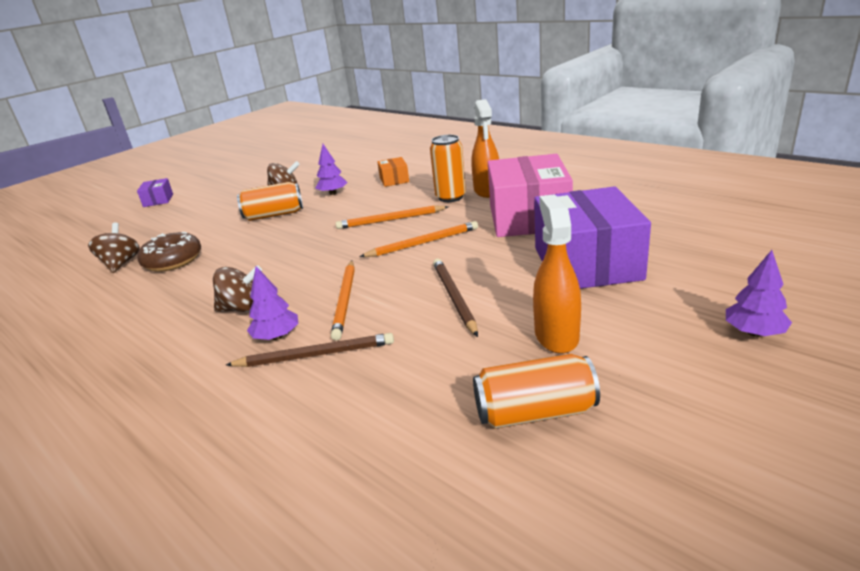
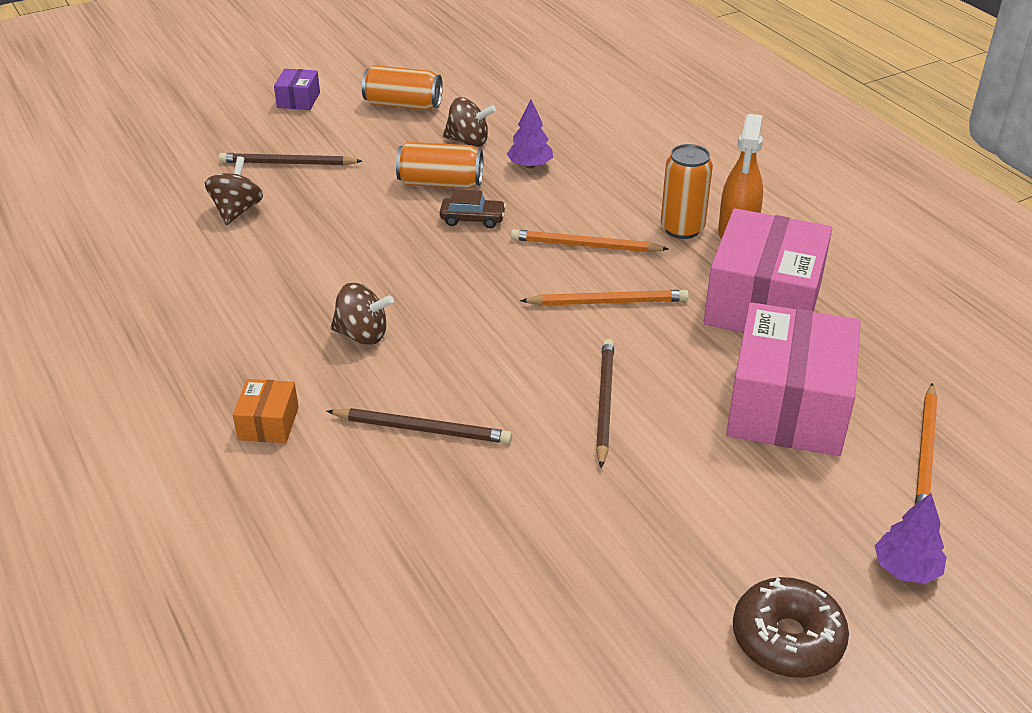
camera: 15 degrees right, 10 degrees up
brown donut [137,232,201,272] -> brown donut moved to [733,577,849,678]
purple tree [247,266,298,340] -> none
orange pencil [331,261,355,341] -> orange pencil moved to [915,383,938,505]
orange box [377,157,409,187] -> orange box moved to [233,379,299,443]
orange can [473,354,600,429] -> orange can moved to [362,65,443,110]
orange spray bottle [533,194,581,354] -> none
purple box [534,186,651,289] -> pink box [726,302,861,456]
none -> brown pencil [219,153,362,165]
none -> brown car [440,189,506,228]

